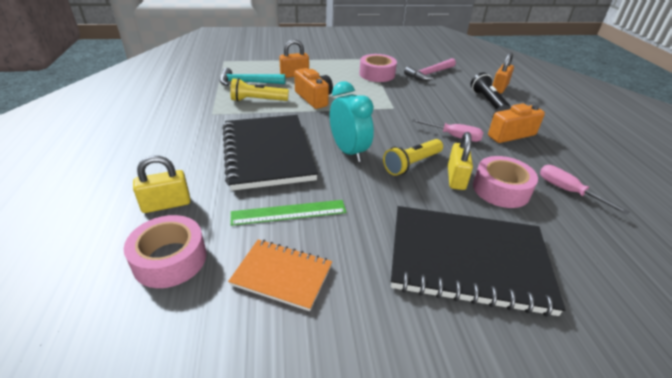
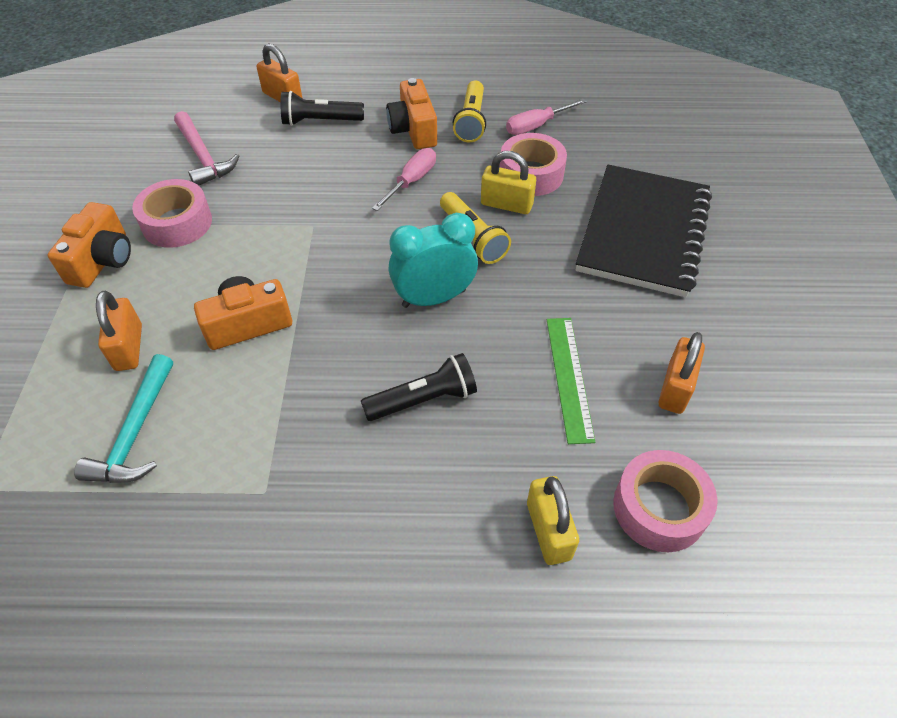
camera: 80 degrees left, 15 degrees up
black notebook [222,115,318,191] -> black flashlight [361,353,477,421]
orange notebook [228,239,332,311] -> orange padlock [659,332,705,414]
yellow flashlight [230,78,289,102] -> yellow flashlight moved to [453,81,486,142]
none -> orange camera [48,202,131,288]

